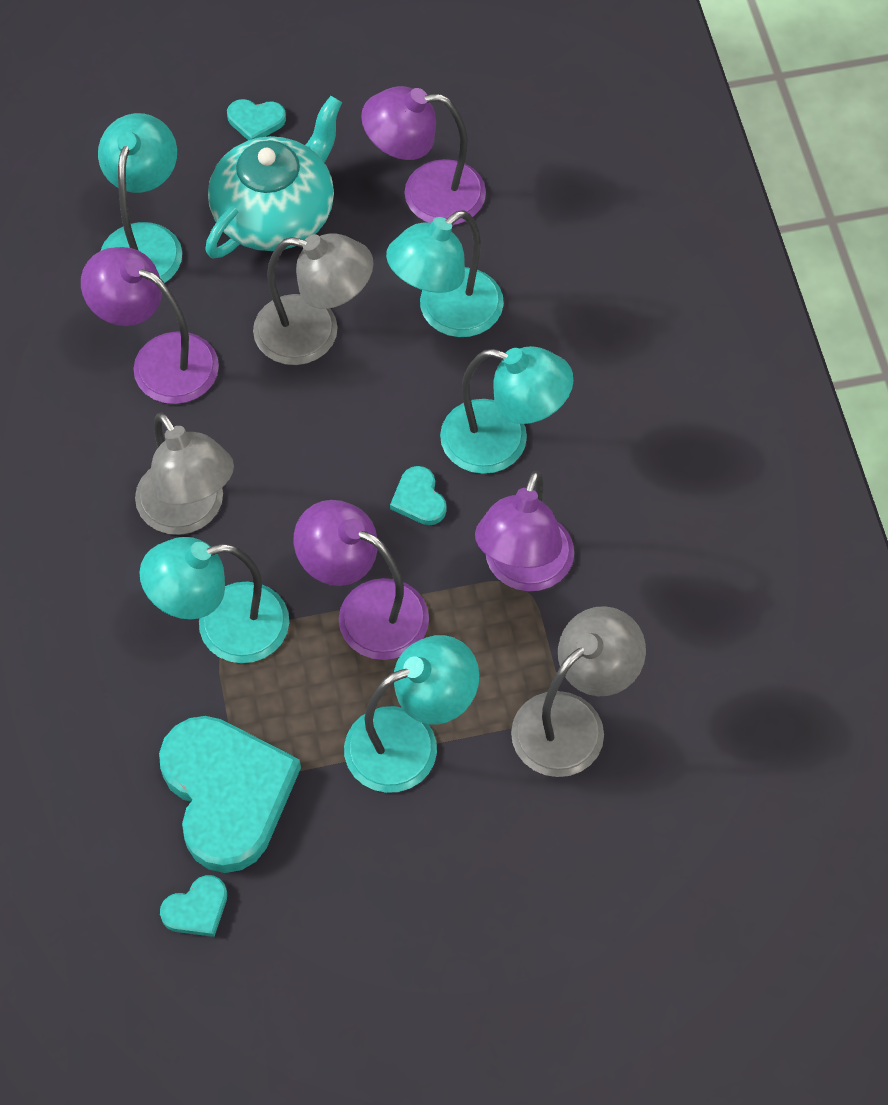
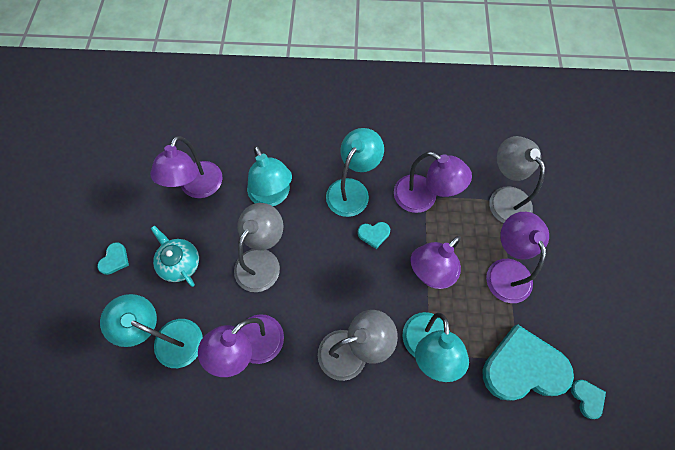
camera: 75 degrees left, 5 degrees up
turquoise teapot [205,96,342,259] -> turquoise teapot [151,226,199,287], size x0.63
turquoise lamp [344,635,479,793] -> purple lamp [486,212,549,303]

